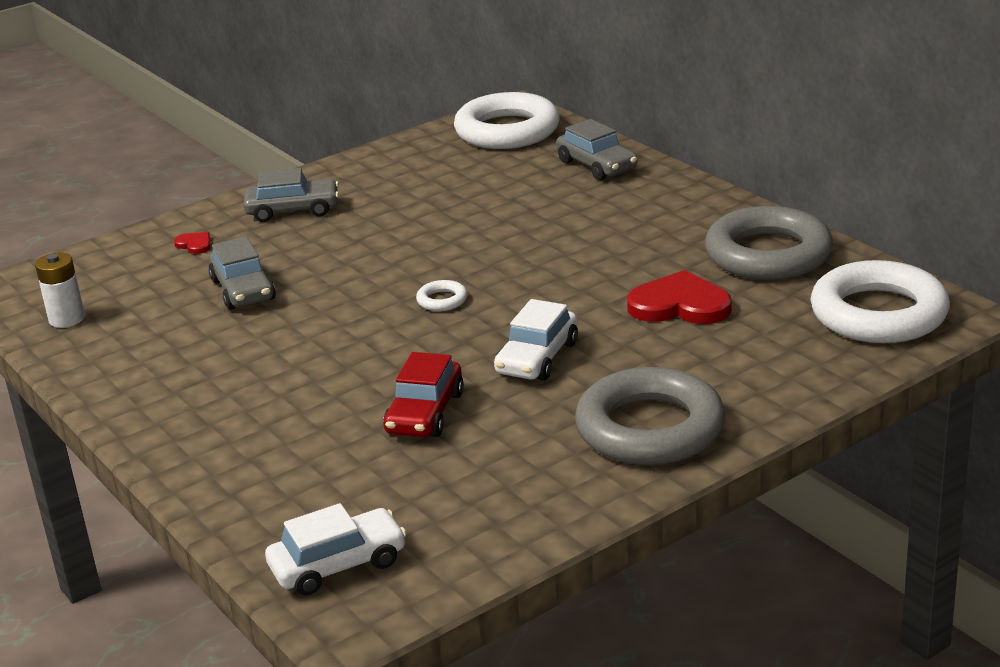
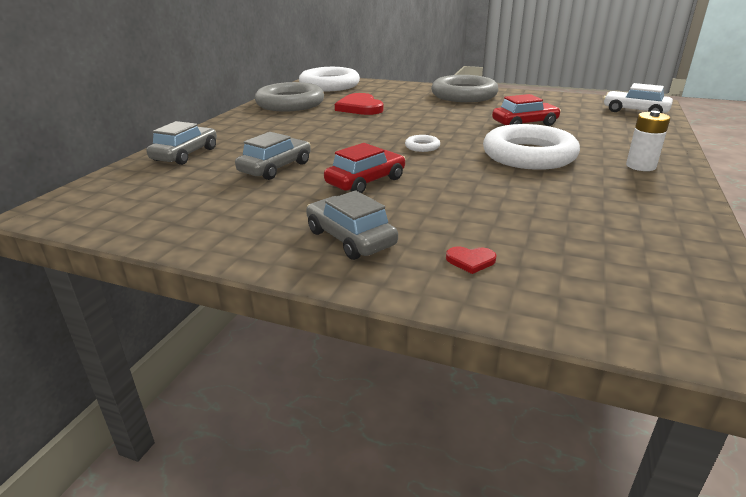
camera: 125 degrees left, 0 degrees up
white battery [35,253,85,328] -> white battery moved to [626,111,670,171]
red heart [174,232,210,254] -> red heart turned 90 degrees counterclockwise [446,246,497,274]
grey car [208,237,276,310] -> grey car moved to [235,132,311,180]
white ring [454,92,560,149] -> white ring moved to [483,124,580,170]
white car [494,299,578,381] -> none
none -> red car [324,143,406,193]

